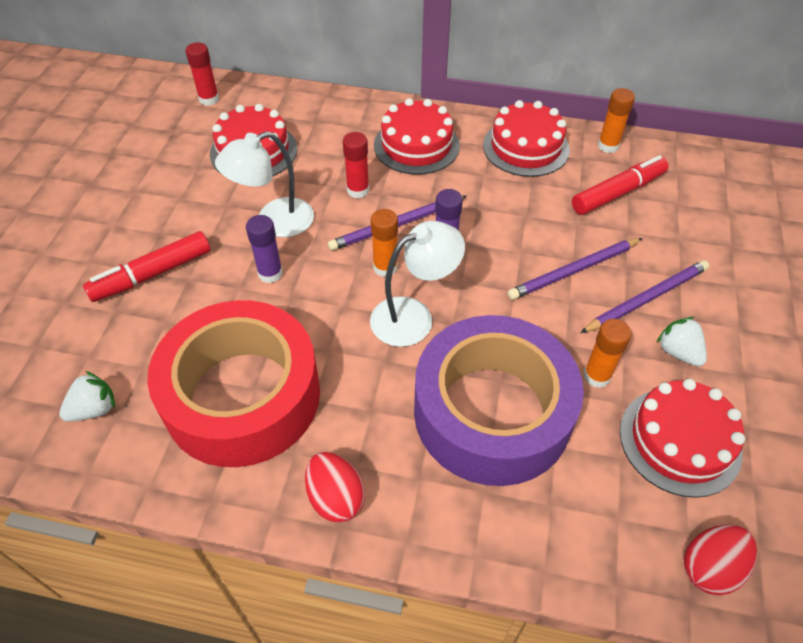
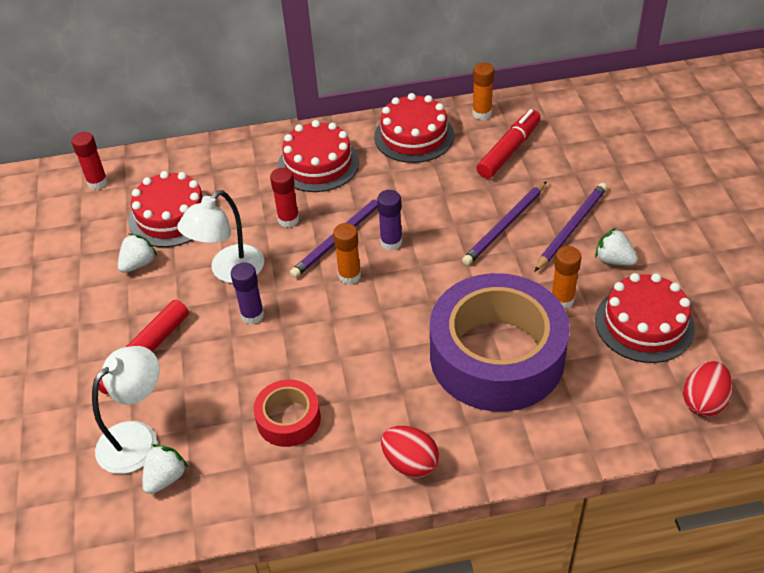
camera: 20 degrees left, 5 degrees down
red tape [147,300,320,467] -> red tape [253,380,321,447], size x0.46
white lamp [370,221,465,347] -> white lamp moved to [92,346,160,474]
none -> white strawberry [118,234,157,273]

